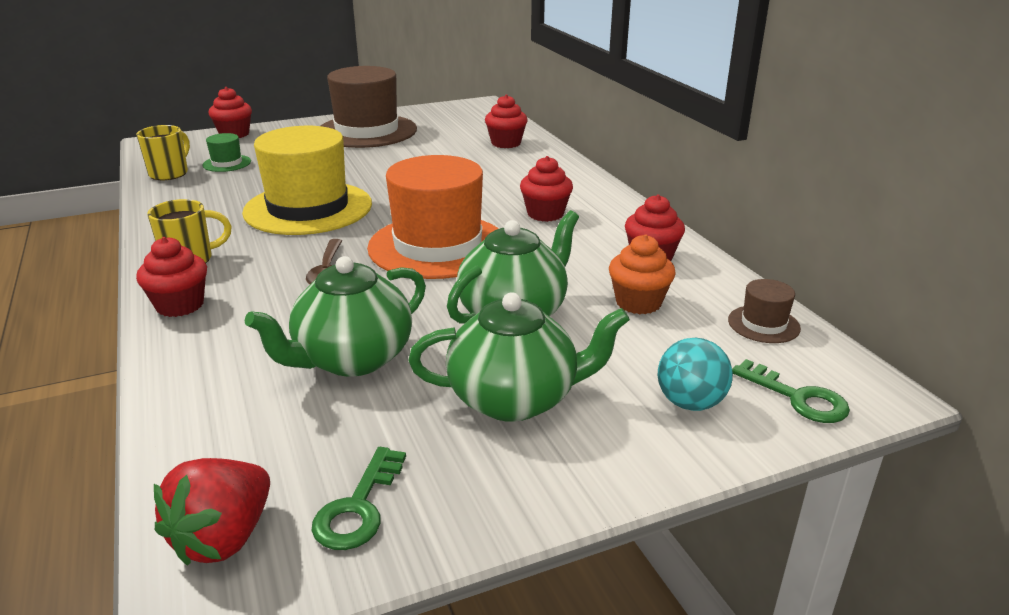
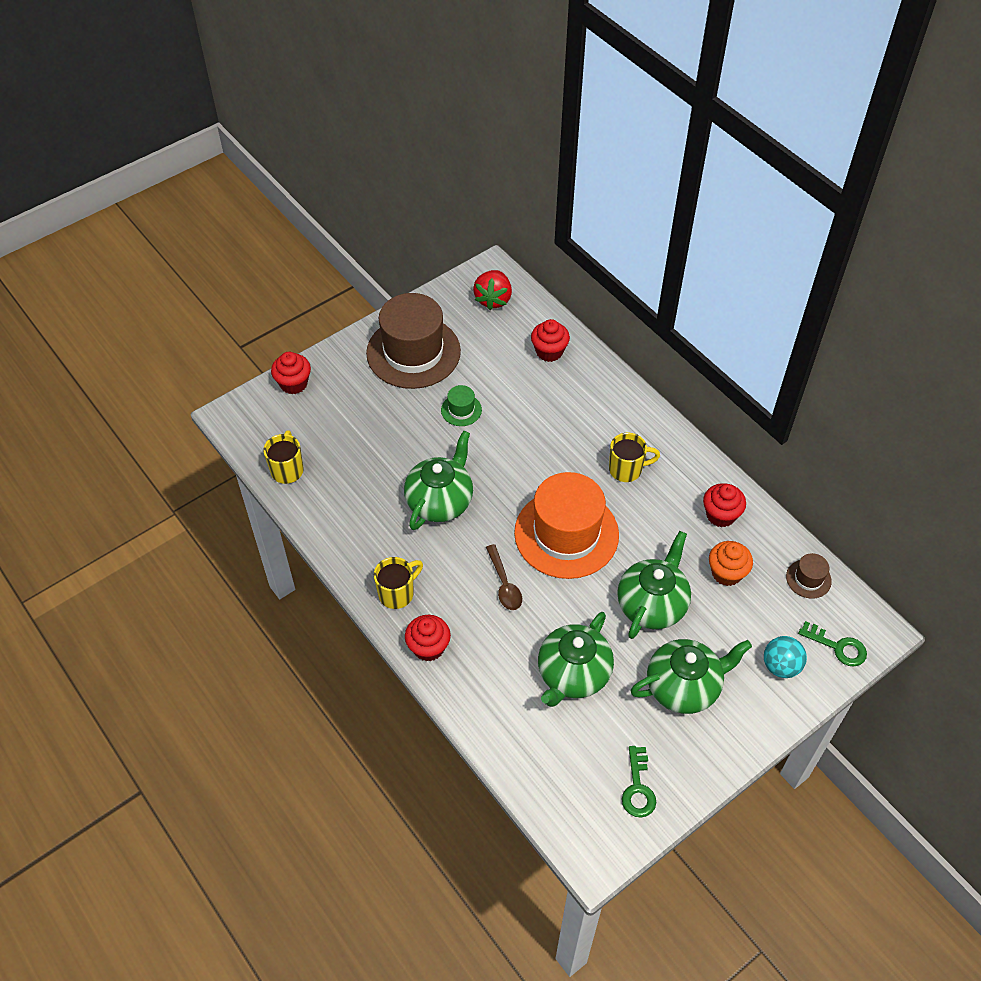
camera: 15 degrees left, 25 degrees up
red strawberry [154,458,270,566] -> red strawberry moved to [473,270,512,310]
green hat [203,133,251,172] -> green hat moved to [441,385,482,426]
yellow hat [242,126,372,235] -> green teapot [404,430,473,530]
red cupcake [520,156,573,222] -> yellow mug [609,433,660,482]

